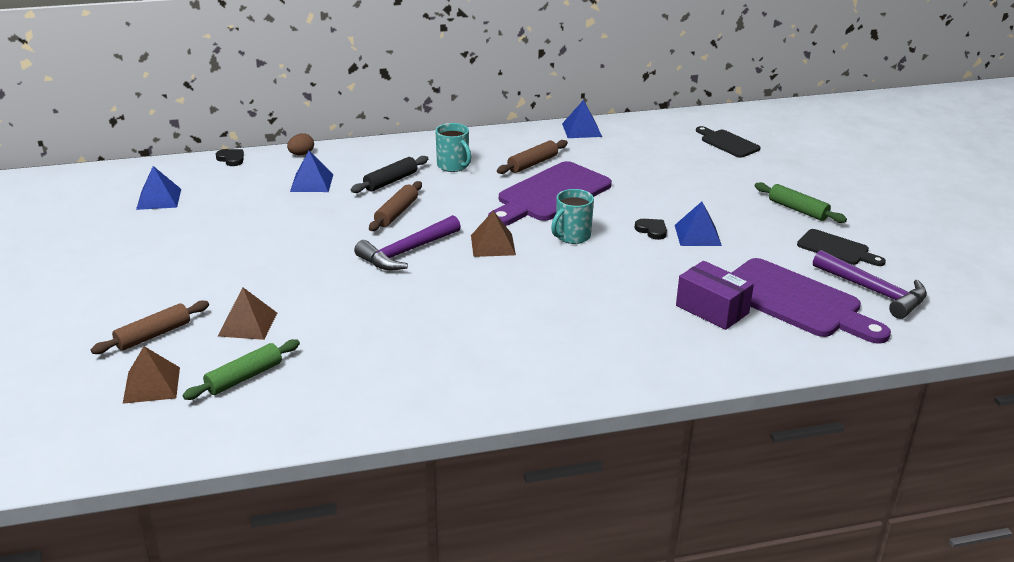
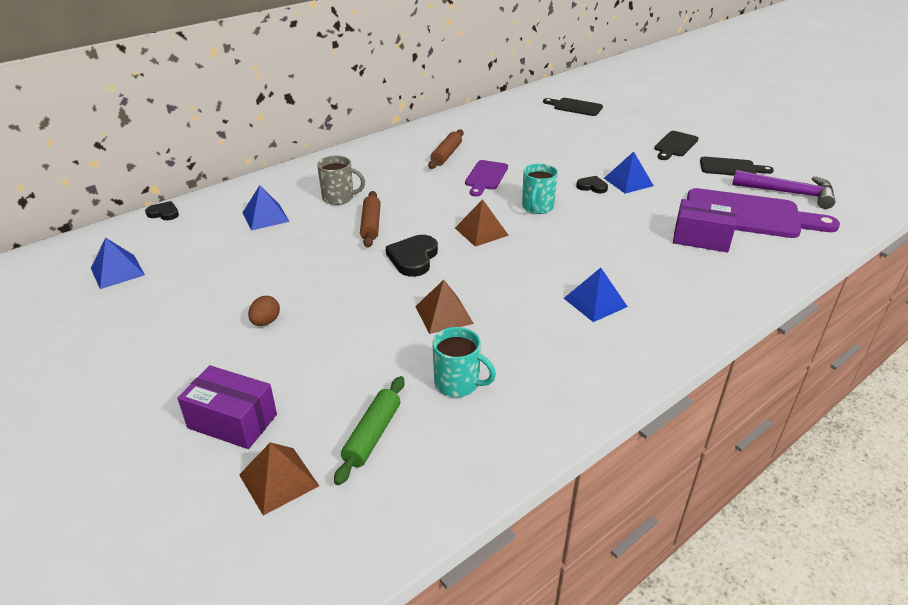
camera: 25 degrees left, 5 degrees up
brown rolling pin [91,301,209,354] -> purple box [177,365,277,449]
brown pyramid [218,287,277,340] -> brown pyramid moved to [415,280,474,334]
brown egg [287,133,314,155] -> brown egg moved to [248,296,280,326]
black rolling pin [351,156,428,193] -> grey mug [317,156,365,205]
purple hammer [354,215,461,270] -> black heart [386,235,438,277]
turquoise mug [435,123,471,172] -> turquoise mug moved to [432,327,496,397]
purple cutting board [488,161,612,226] -> purple cutting board [465,160,508,197], size x0.54
blue pyramid [562,100,602,138] -> blue pyramid moved to [564,268,628,322]
green rolling pin [755,182,847,223] -> black cutting board [654,131,698,160]

